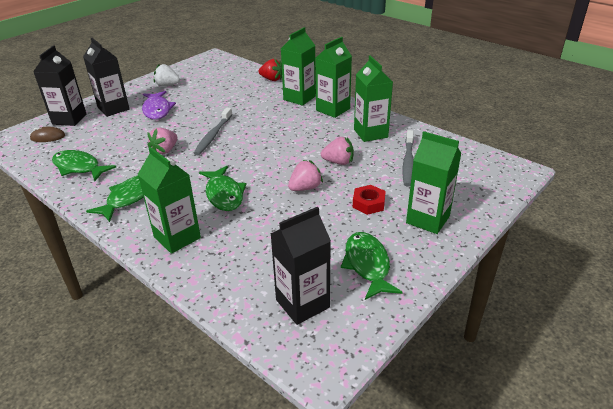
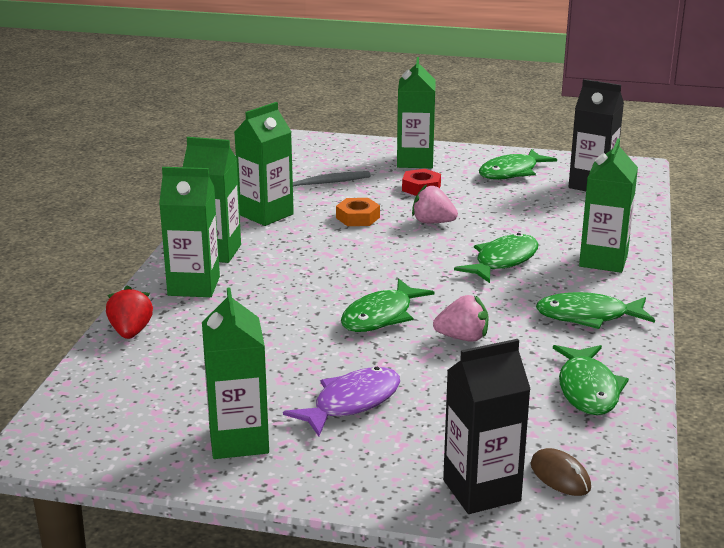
camera: 120 degrees left, 10 degrees down
black carton [83,38,129,117] -> none
white strawberry [154,64,180,86] -> green carton [202,287,269,459]
grey toothbrush [194,108,232,155] -> green fish [341,279,434,332]
pink strawberry [321,137,354,165] -> orange nut [336,198,380,226]

